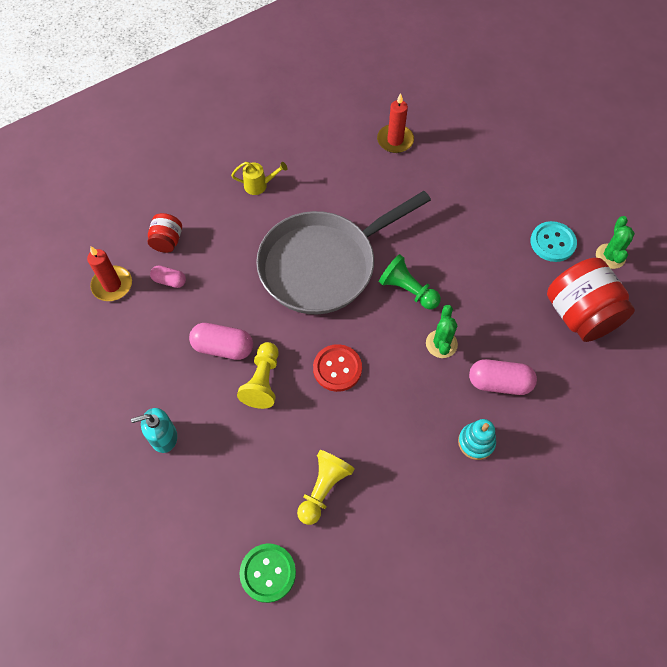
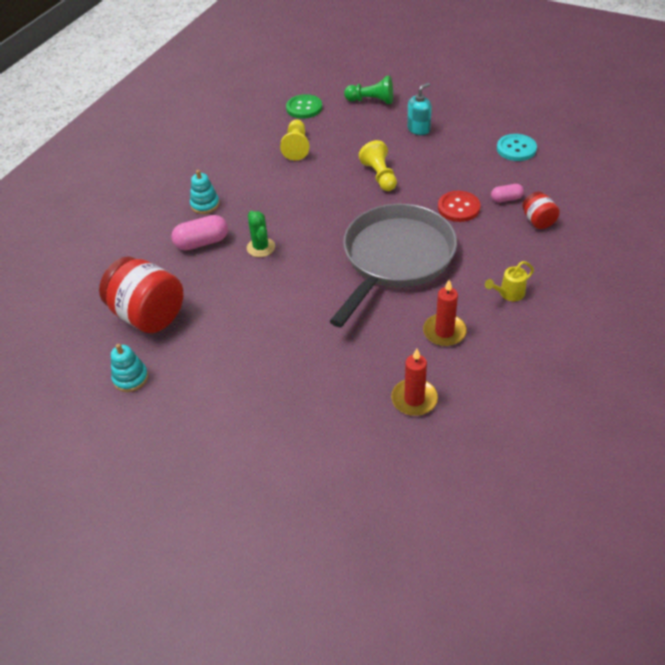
camera: 155 degrees right, 15 degrees down
red candle [87,246,132,301] -> red candle moved to [423,280,467,346]
pink capsule [189,323,253,360] -> none
red button [313,344,362,392] -> red button moved to [438,191,480,222]
green pawn [379,254,441,309] -> green pawn moved to [344,76,393,104]
turquoise button [531,221,577,262] -> turquoise button moved to [497,134,537,161]
green cactus [596,216,635,269] -> turquoise stacking toy [111,344,148,392]

